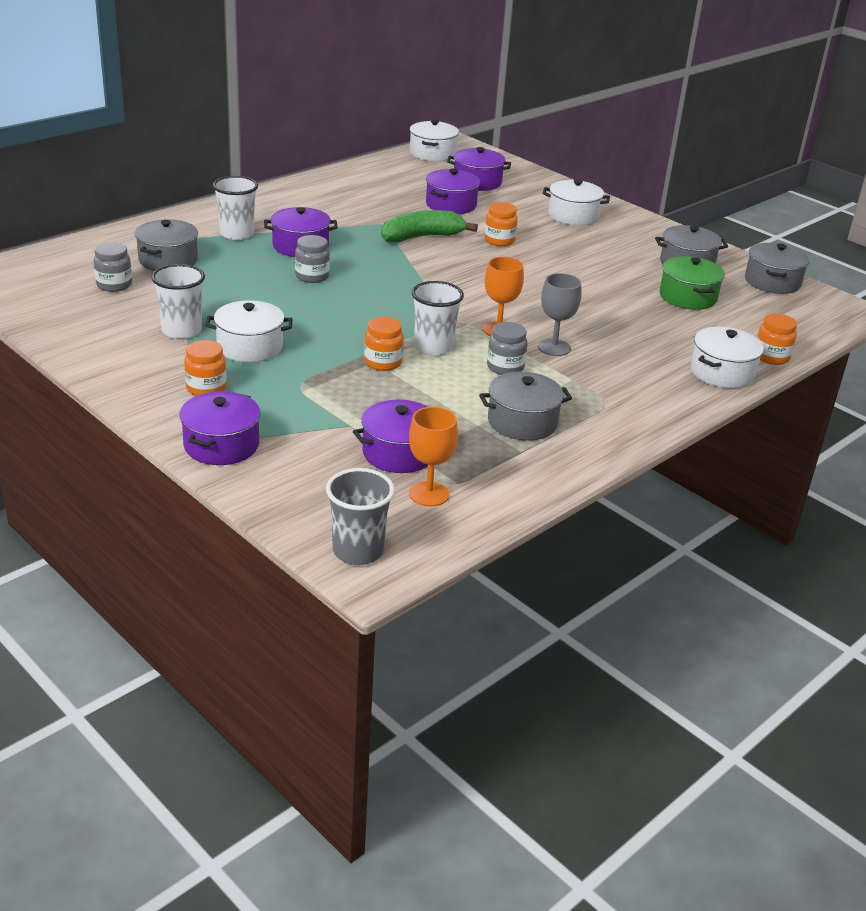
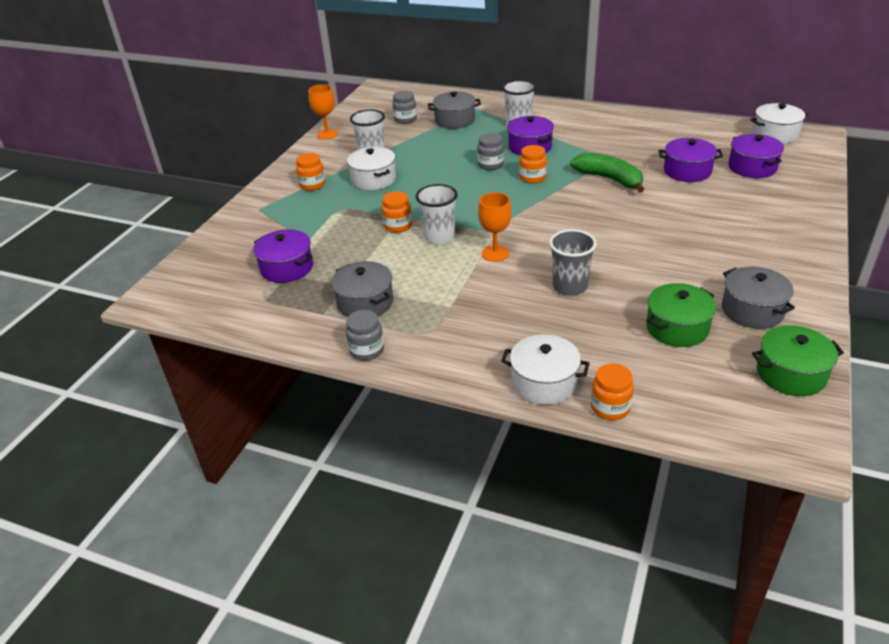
camera: 70 degrees right, 5 degrees up
purple pot [179,391,261,465] -> none
grey cup [326,468,395,565] -> grey cup moved to [549,229,597,296]
orange goblet [409,407,458,507] -> orange goblet moved to [308,84,338,140]
orange jar [484,202,518,246] -> orange jar moved to [519,145,547,184]
grey jar [487,322,528,375] -> grey jar moved to [346,310,384,361]
grey goblet [538,273,581,356] -> none
white pot [543,179,610,225] -> none
grey pot [745,243,810,294] -> green pot [752,325,844,396]

